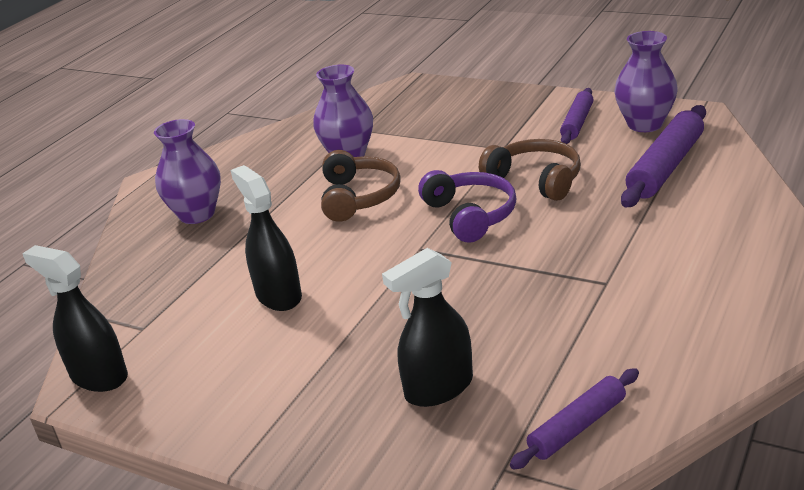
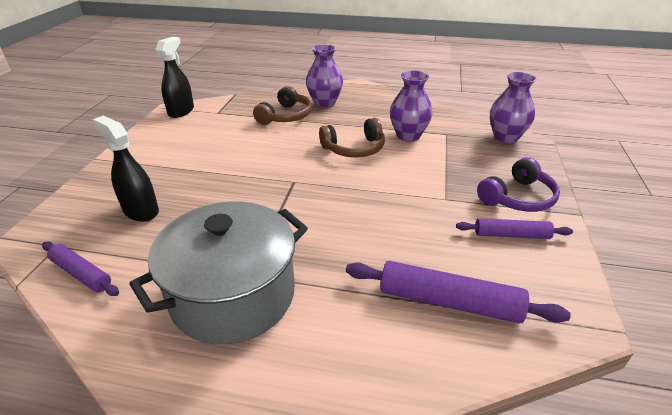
camera: 70 degrees right, 5 degrees up
black spray bottle [231,165,302,311] -> none
purple headphones [418,170,516,243] -> purple headphones moved to [477,157,560,212]
brown headphones [479,139,581,201] -> brown headphones moved to [253,86,312,125]
purple vase [614,31,678,132] -> purple vase moved to [490,72,536,144]
none -> grey pot [129,202,308,345]

